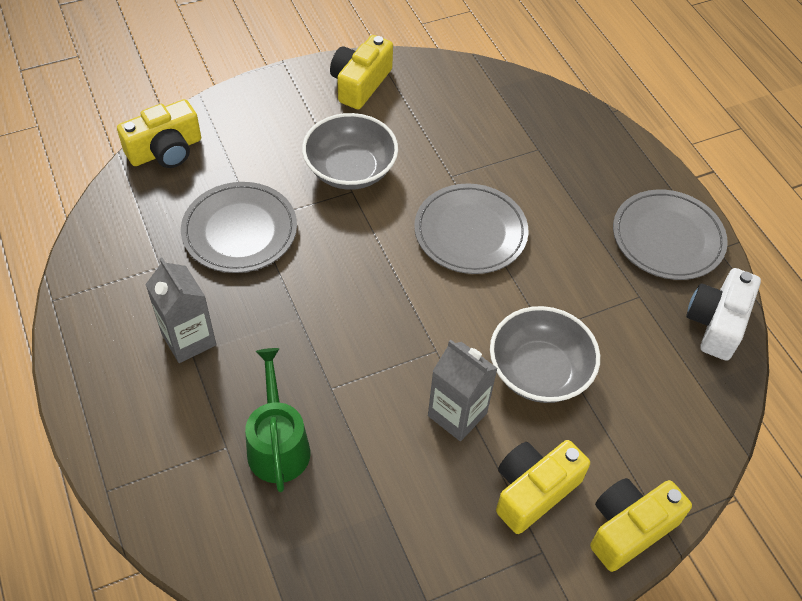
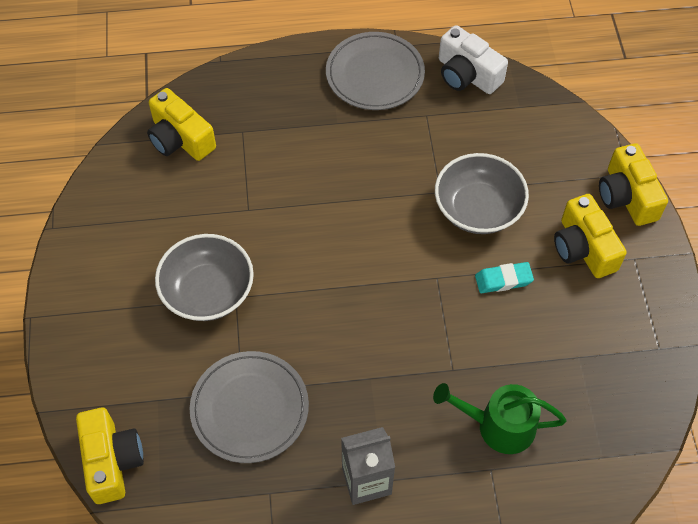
camera: 70 degrees left, 5 degrees up
yellow camera [330,35,393,109] -> yellow camera moved to [147,88,216,161]
grey plate [414,183,528,274] -> none
grey carton [428,339,498,441] -> turquoise eraser [475,262,534,293]

